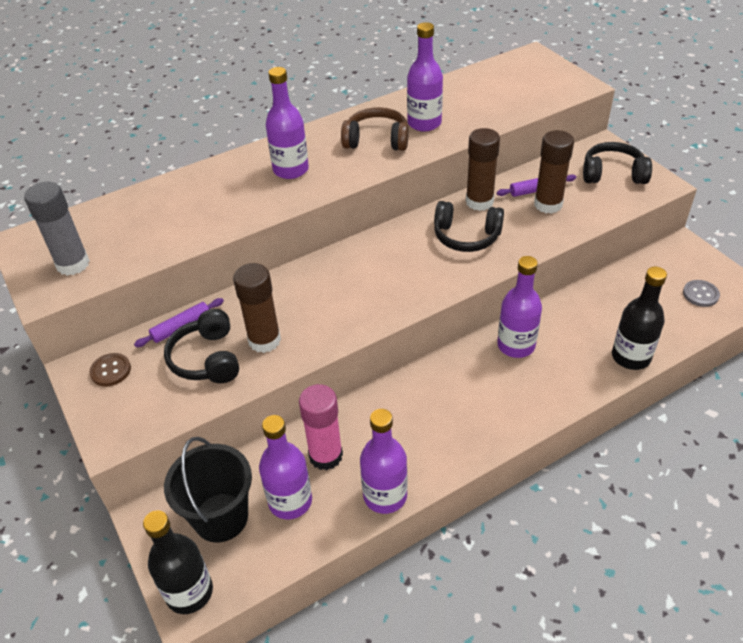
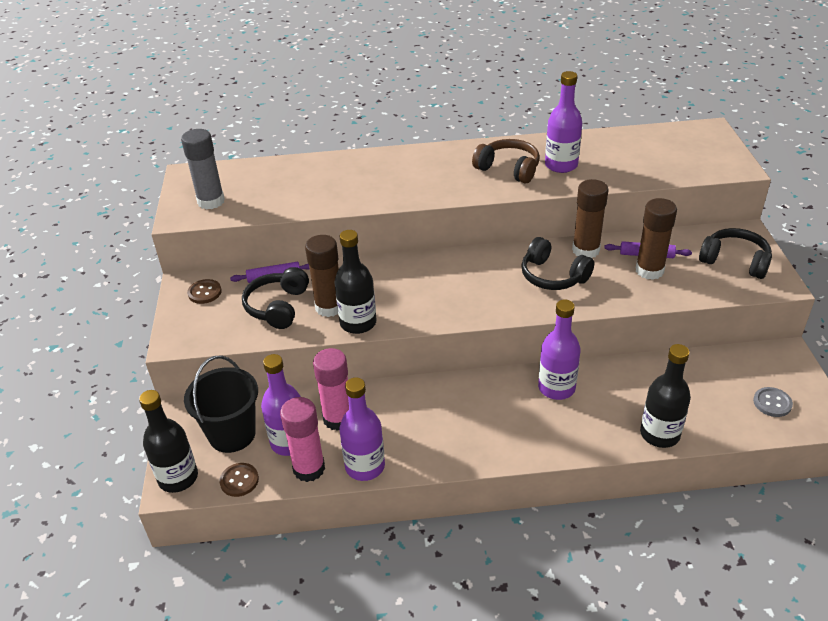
camera: 25 degrees right, 5 degrees down
purple bottle [266,67,309,179] -> none
none -> brown button [219,463,259,497]
none -> pink glue stick [280,397,325,482]
none -> black bottle [334,230,377,334]

